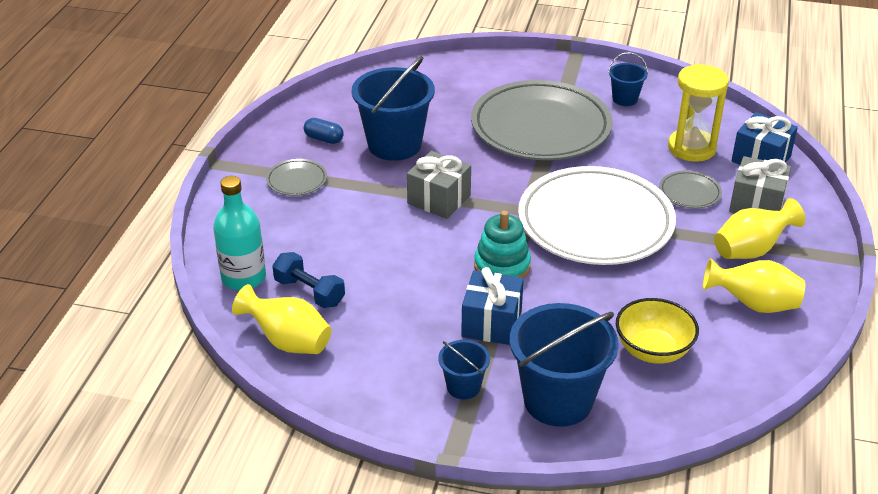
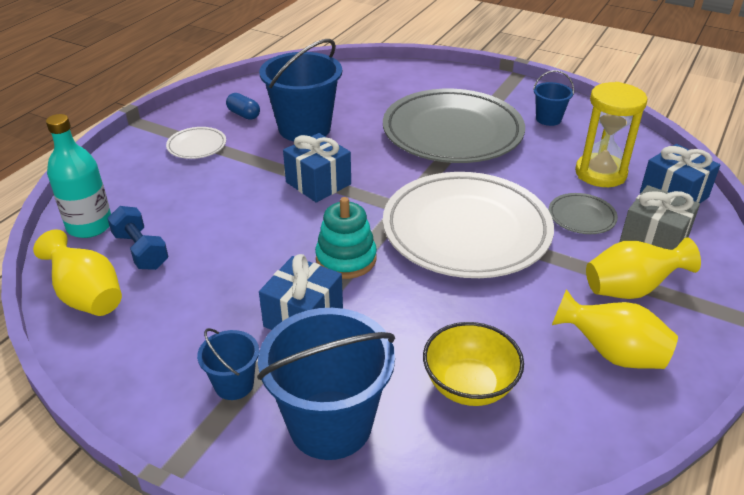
camera: 15 degrees right, 0 degrees up
grey plate [266,159,327,196] -> white plate [166,127,226,159]
grey gift [407,151,471,219] -> blue gift [283,133,351,202]

